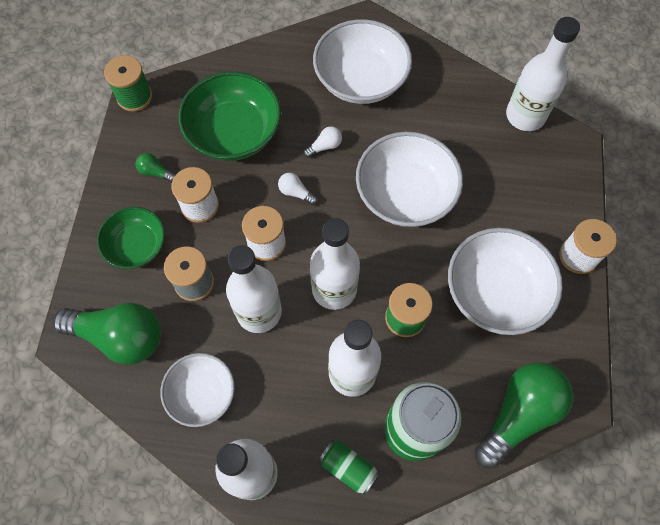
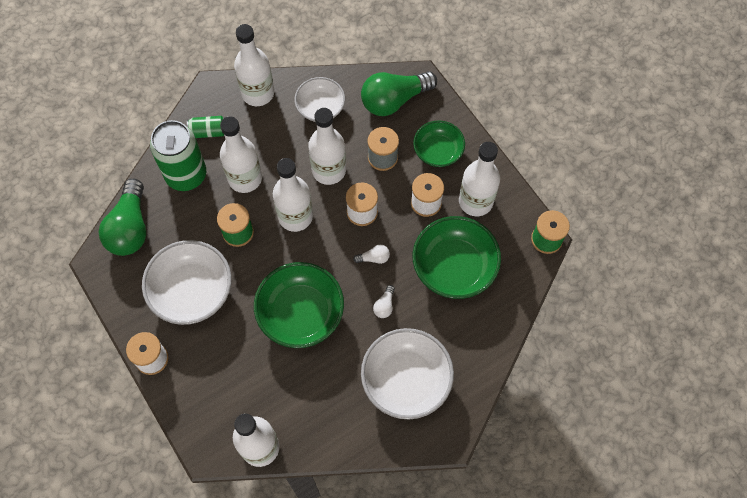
camera: 140 degrees right, 0 degrees up
green light bulb [135,153,176,183] -> white bottle [459,142,500,216]
white bowl [356,132,463,227] -> green bowl [254,262,344,348]

